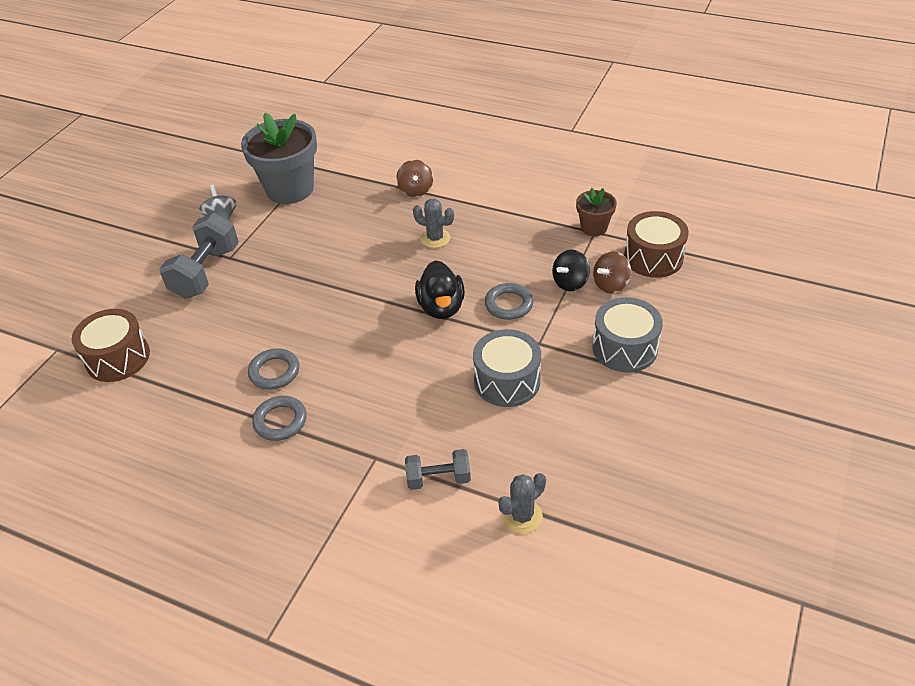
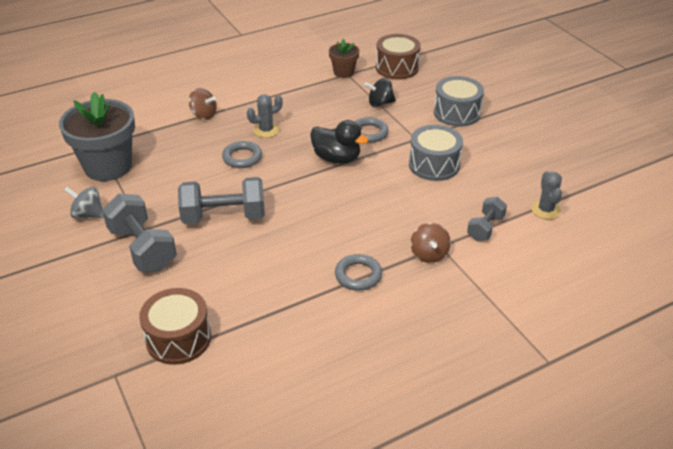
camera: 55 degrees left, 5 degrees down
grey ring [248,348,299,390] -> grey ring moved to [222,141,262,168]
black spinning top [552,249,590,291] -> black spinning top turned 90 degrees clockwise [364,78,396,107]
brown spinning top [593,251,631,293] -> brown spinning top moved to [410,223,451,263]
none -> grey dumbbell [178,177,265,224]

